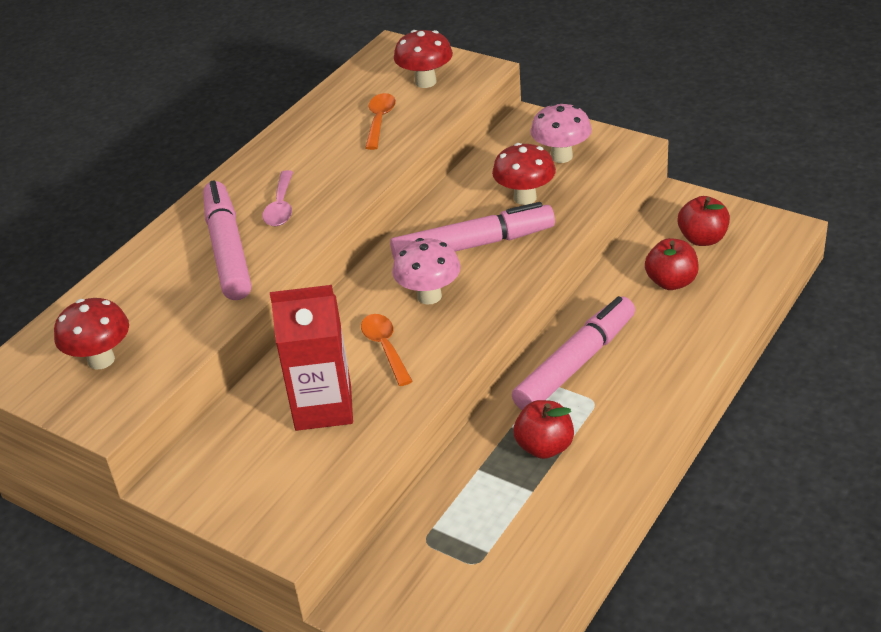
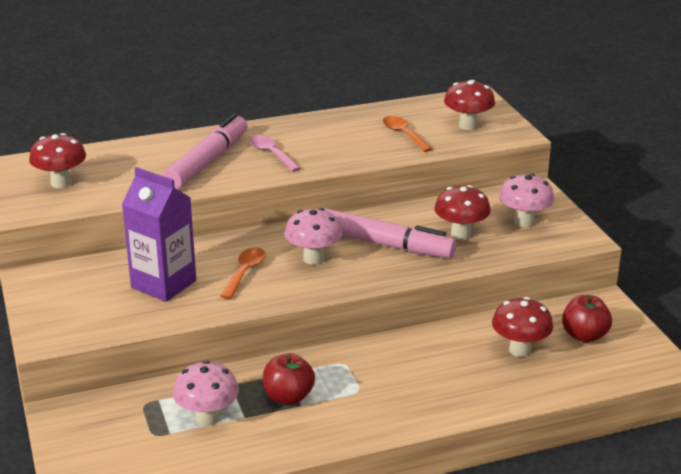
camera: 35 degrees right, 10 degrees down
pink spoon [262,170,293,226] -> pink spoon turned 105 degrees clockwise [249,135,301,172]
red carton [270,285,353,431] -> purple carton [122,167,196,302]
orange spoon [365,93,396,150] -> orange spoon turned 75 degrees counterclockwise [383,116,432,152]
pink marker [512,296,635,410] -> none
red apple [645,238,699,290] -> red mushroom [492,297,553,357]
none -> pink mushroom [172,361,239,426]

